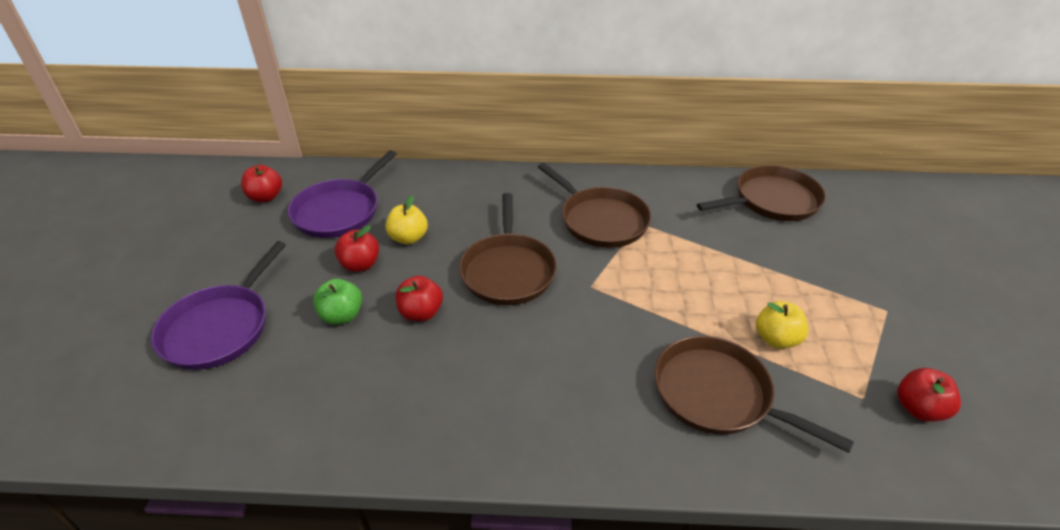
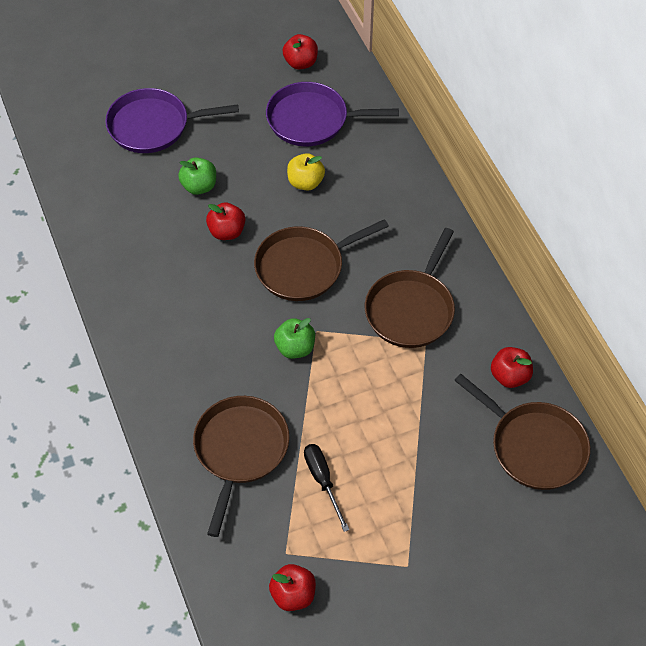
camera: 65 degrees right, 15 degrees up
red apple [334,225,379,272] -> red apple moved to [491,347,533,388]
yellow apple [756,301,808,349] -> black screwdriver [304,444,349,532]
none -> green apple [274,318,315,359]

